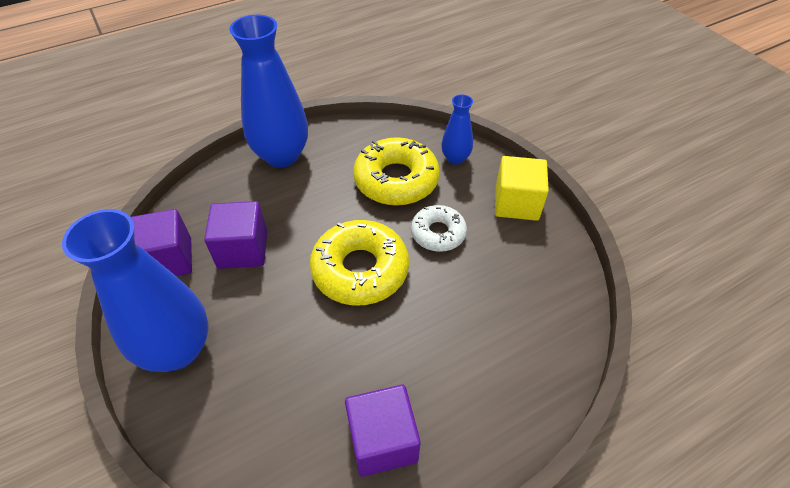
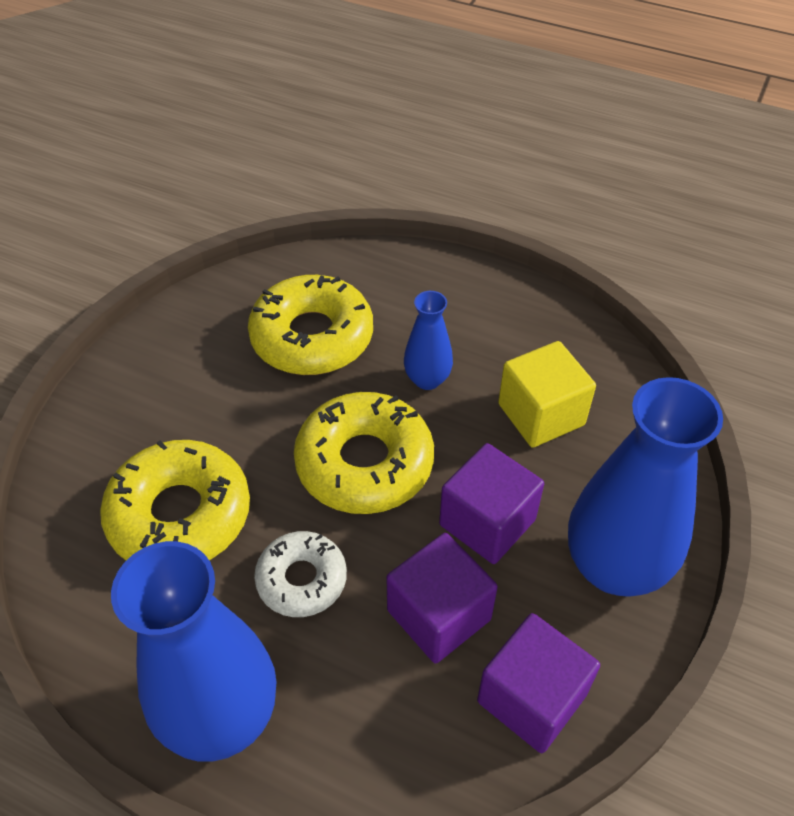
camera: 125 degrees left, 0 degrees up
purple cube [345,385,421,477] -> purple cube moved to [439,443,544,564]
white donut [411,205,467,252] -> white donut moved to [254,531,347,617]
blue vase [441,94,473,164] -> blue vase moved to [404,291,453,390]
yellow cube [495,156,549,221] -> yellow cube moved to [498,341,596,448]
none -> yellow donut [248,275,373,375]

